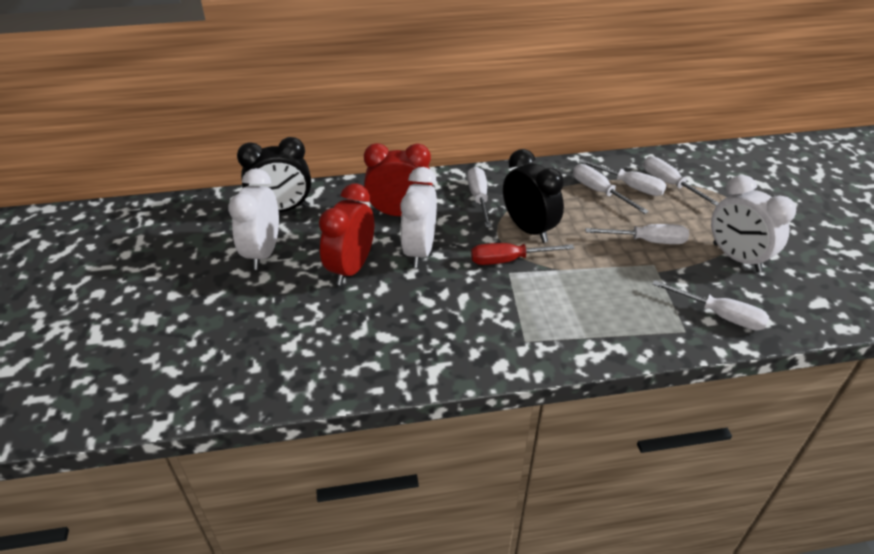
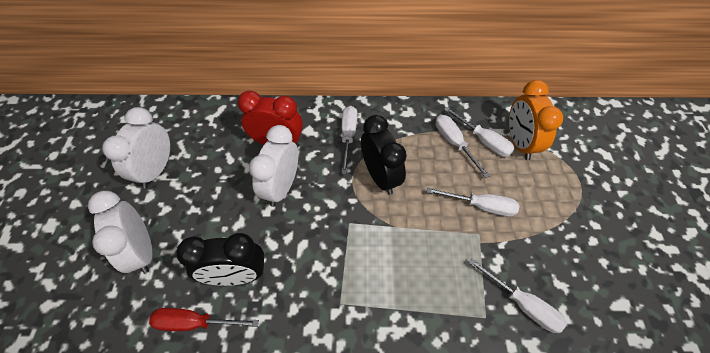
camera: 10 degrees right, 15 degrees up
black clock [237,137,311,212] -> black clock moved to [176,233,264,286]
red clock [319,184,374,285] -> none
red screwdriver [471,243,574,265] -> red screwdriver moved to [149,308,259,331]
white screwdriver [643,156,719,206] -> orange clock [509,80,563,160]
white clock [711,175,796,272] -> white clock moved to [88,191,152,274]

